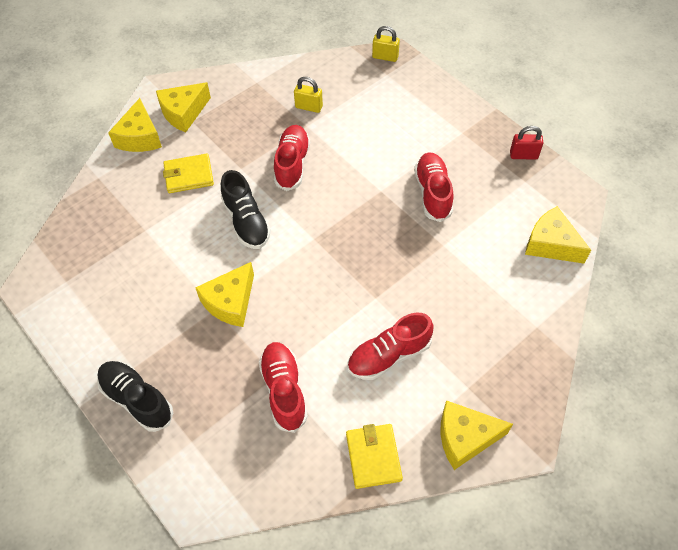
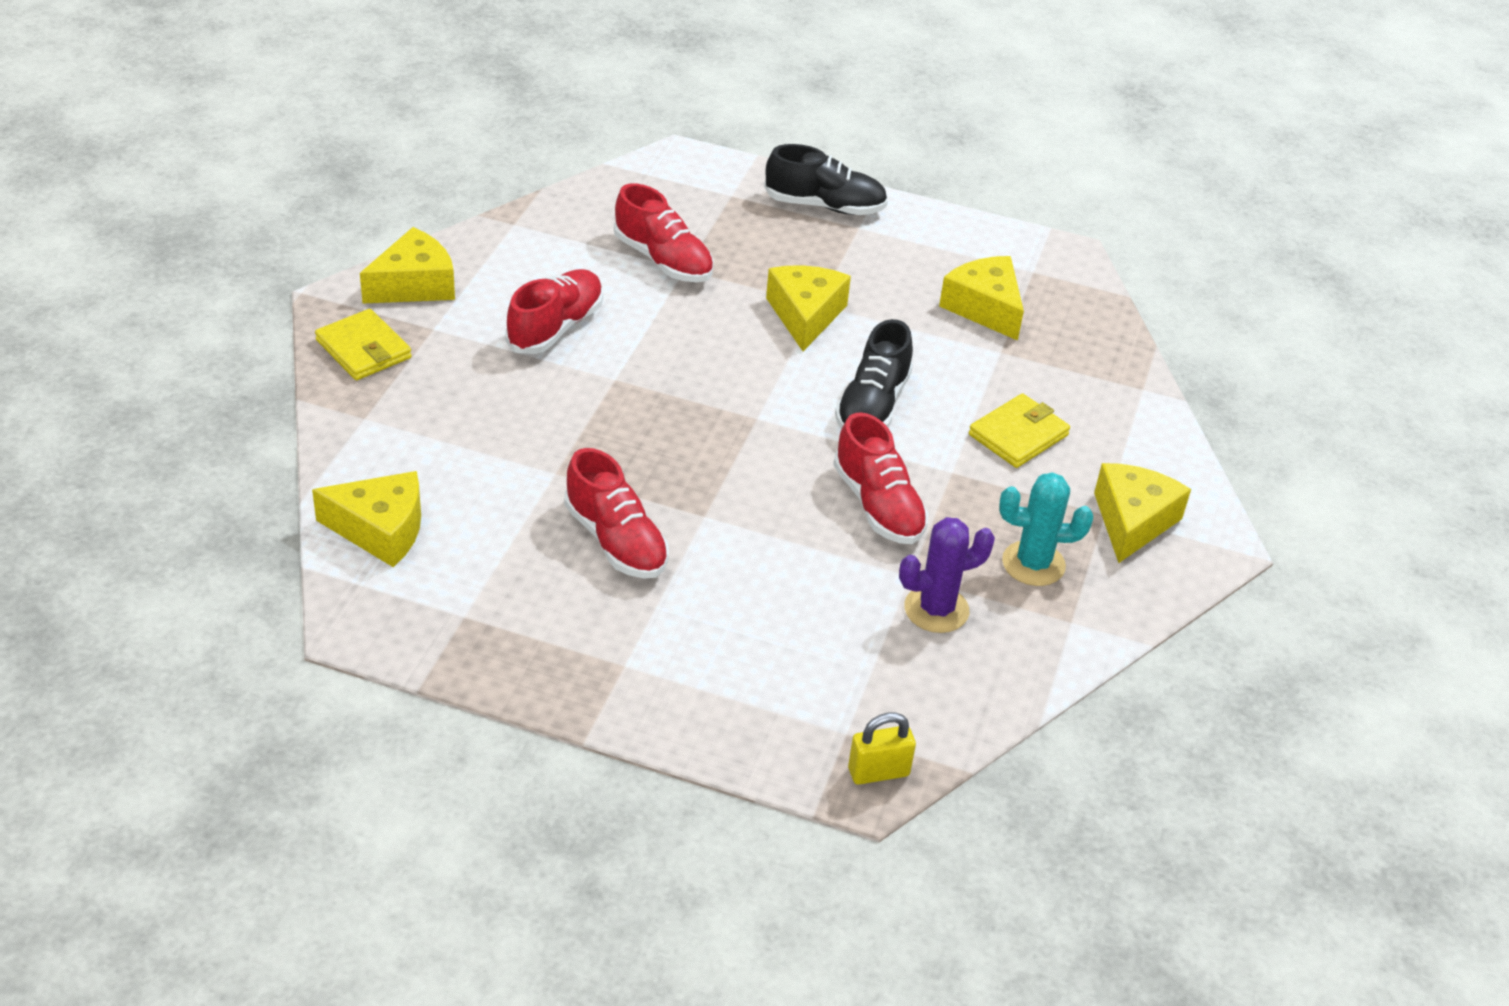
camera: 145 degrees right, 15 degrees down
yellow cheese [108,98,162,152] -> yellow cheese moved to [939,256,1024,341]
black shoe [221,170,271,249] -> black shoe turned 105 degrees counterclockwise [835,319,913,429]
yellow padlock [294,77,323,113] -> purple cactus [899,517,995,633]
yellow wallet [346,424,403,489] -> yellow wallet moved to [315,309,412,380]
red padlock [510,126,543,160] -> none
none -> turquoise cactus [999,472,1093,586]

